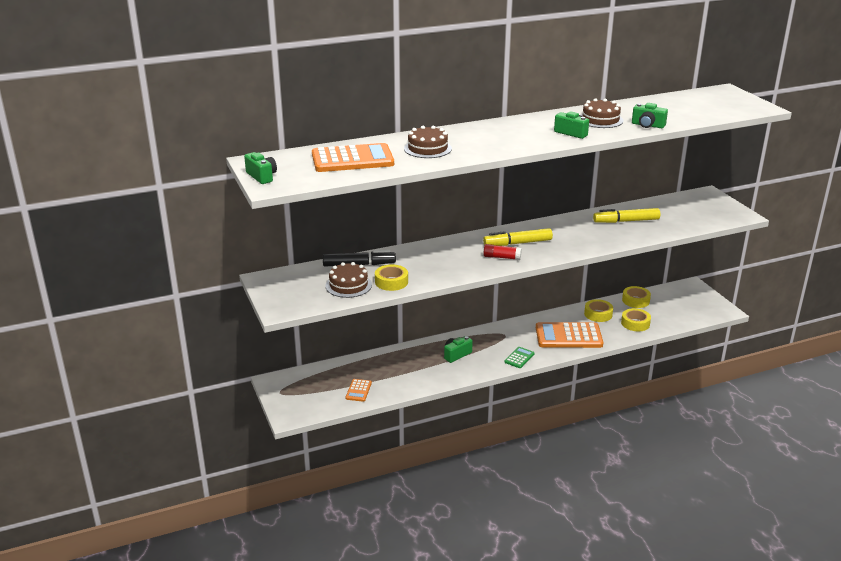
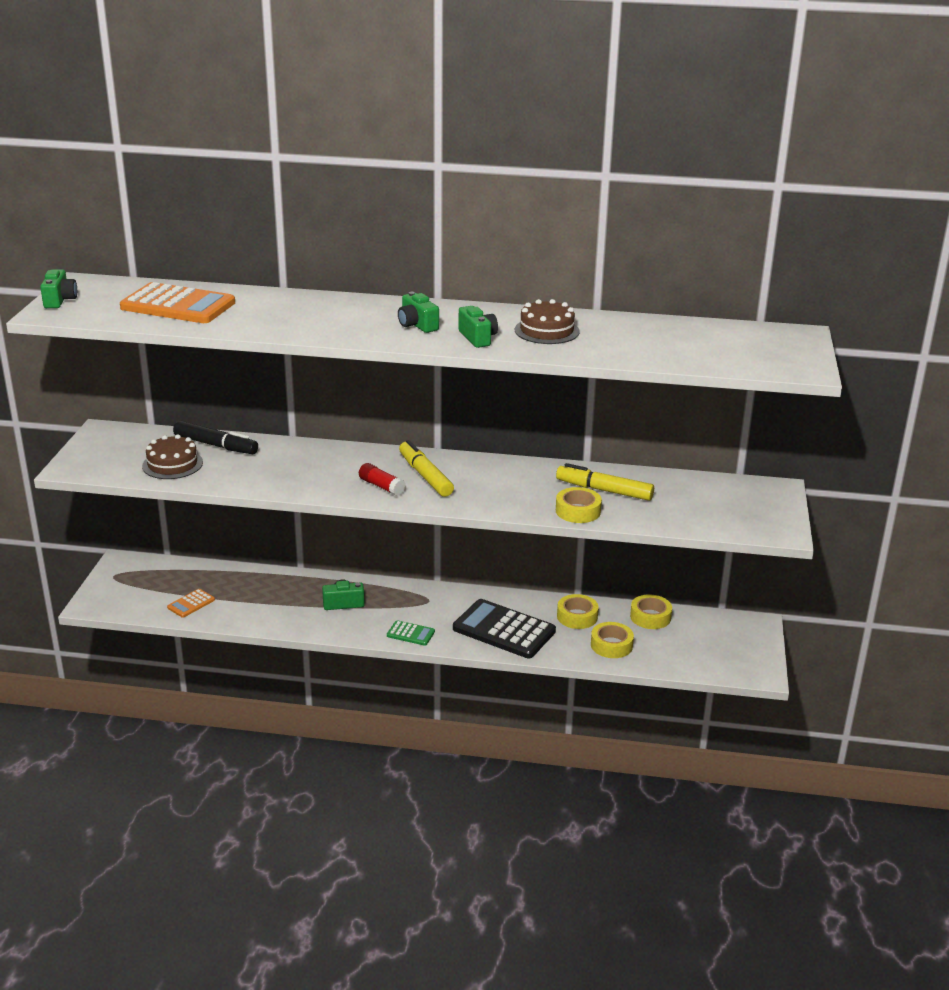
camera: 30 degrees right, 0 degrees up
yellow tape [375,264,408,291] -> yellow tape moved to [556,487,602,523]
brown cake [404,126,452,158] -> none
yellow marker [483,228,553,246] -> yellow marker turned 45 degrees clockwise [399,440,454,497]
green calculator [504,347,535,368] -> green calculator turned 45 degrees clockwise [387,620,435,646]
orange calculator [536,322,603,348] -> black calculator [453,599,556,658]
green camera [632,103,668,128] -> green camera moved to [398,292,439,333]

